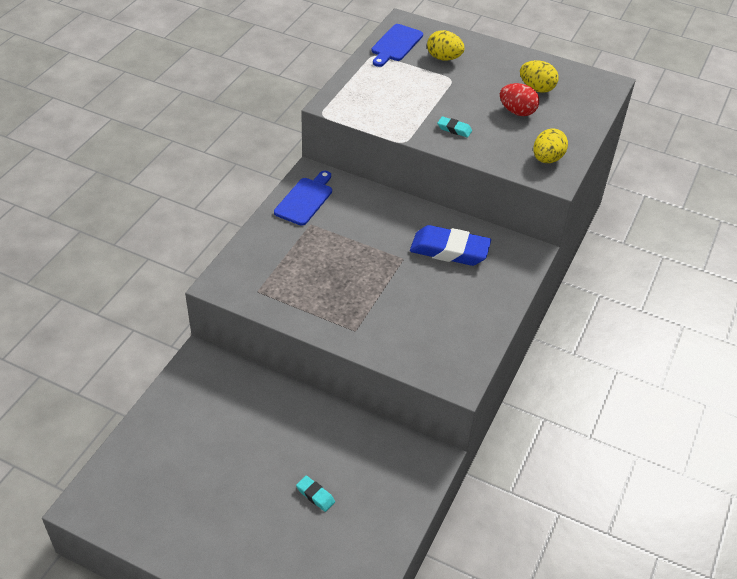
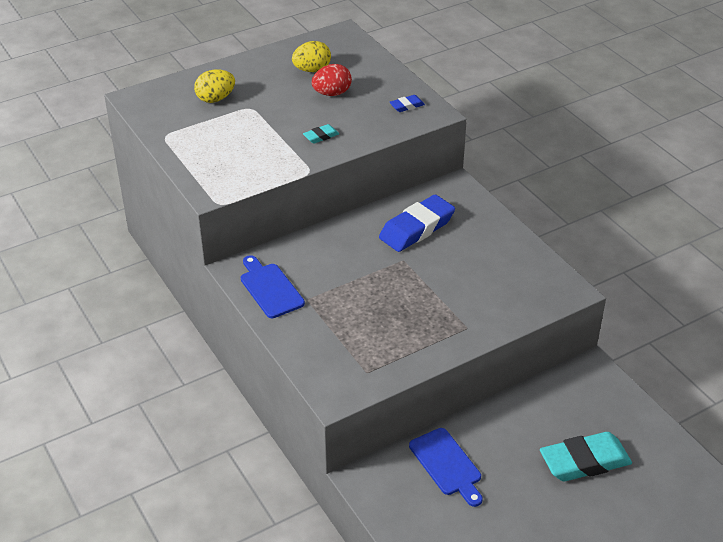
camera: 55 degrees left, 5 degrees down
turquoise eraser [296,476,335,512] -> turquoise eraser [540,432,632,481], size x2.20
blue cutting board [372,24,423,67] -> blue cutting board moved to [409,428,483,507]
yellow egg [533,128,568,163] -> blue eraser [389,95,425,112]

